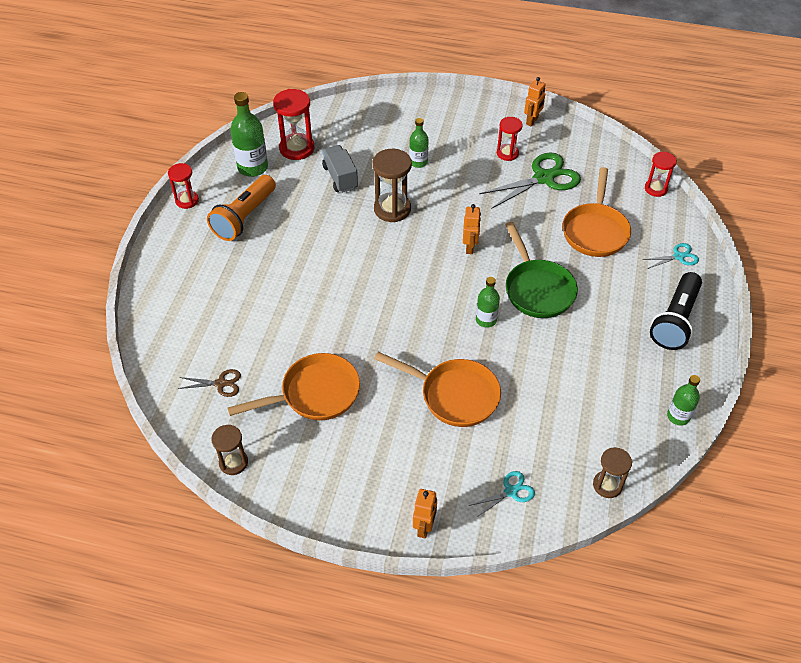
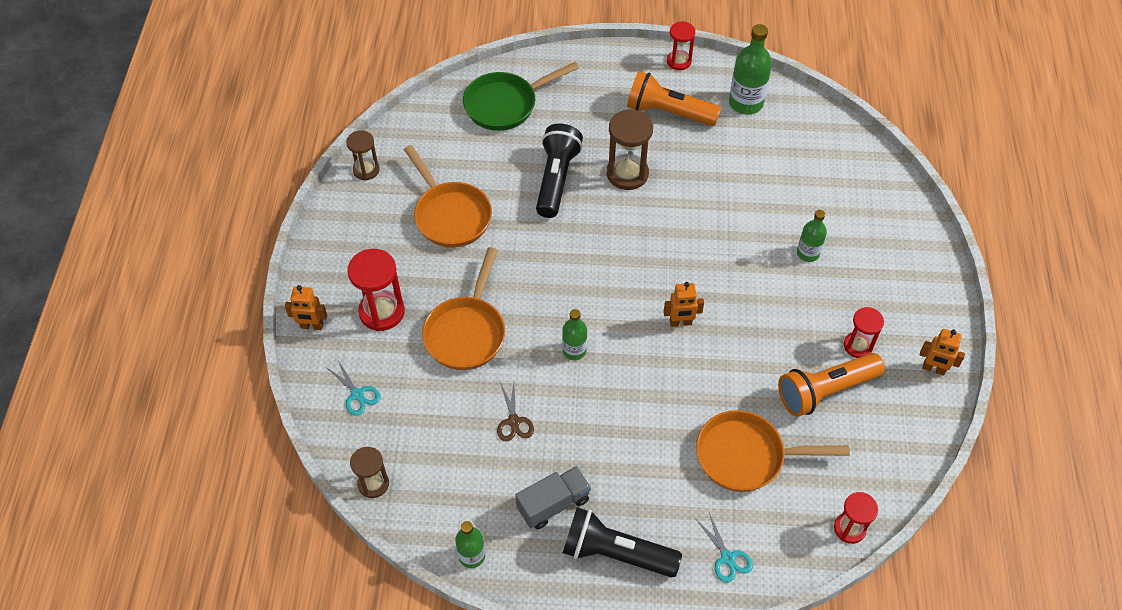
camera: 80 degrees right, 5 degrees up
brown scissors [178,369,241,397] -> brown scissors moved to [497,382,534,442]
red hourglass [273,89,314,160] -> red hourglass moved to [347,249,405,331]
grey truck [322,145,358,193] -> grey truck moved to [515,466,591,529]
brown hourglass [373,149,412,222] -> brown hourglass moved to [607,109,653,190]
green scissors [479,152,581,209] -> orange flashlight [778,353,885,417]
green pan [505,222,578,318] -> green pan moved to [463,62,579,131]
none -> black flashlight [536,123,583,218]

